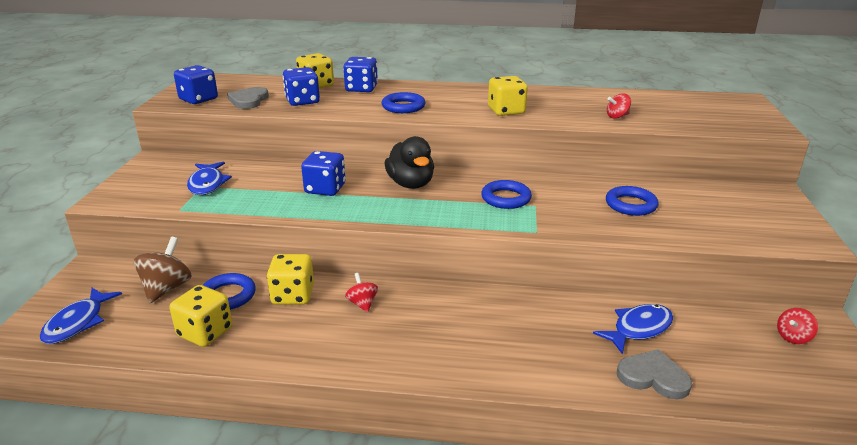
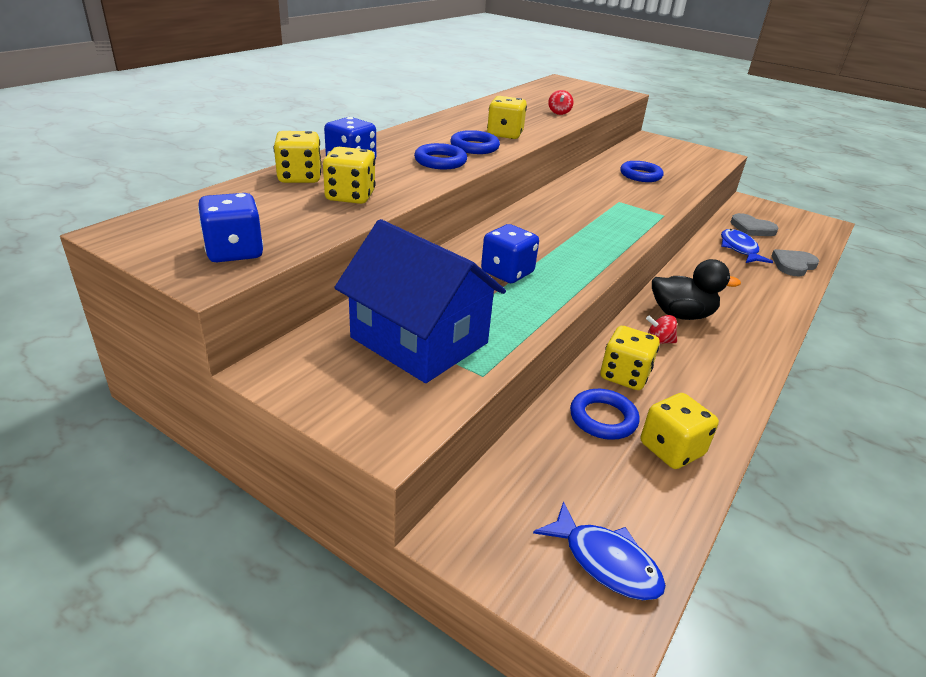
camera: 65 degrees left, 5 degrees up
brown spinning top [134,237,191,303] -> none
blue fish [187,161,232,195] -> blue house [334,219,506,383]
grey heart [227,87,269,109] -> grey heart moved to [730,213,779,236]
blue dice [283,67,320,106] -> yellow dice [323,147,376,204]
black duck [385,136,434,189] -> black duck moved to [652,259,741,320]
blue ring [481,180,532,209] -> blue ring moved to [450,130,500,154]
red spinning top [777,308,818,344] -> none

